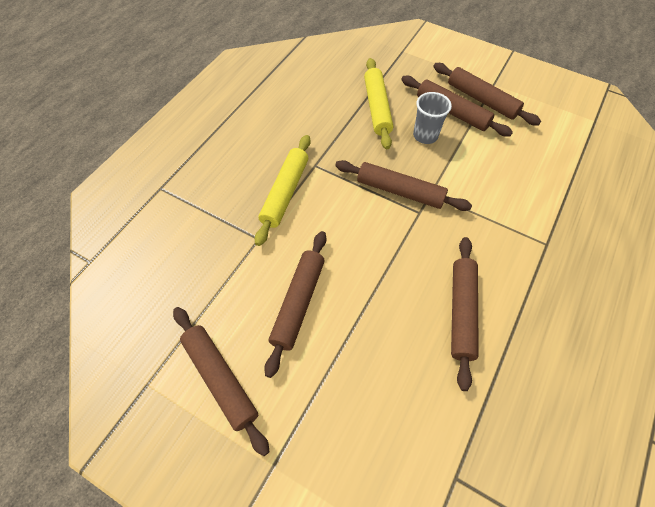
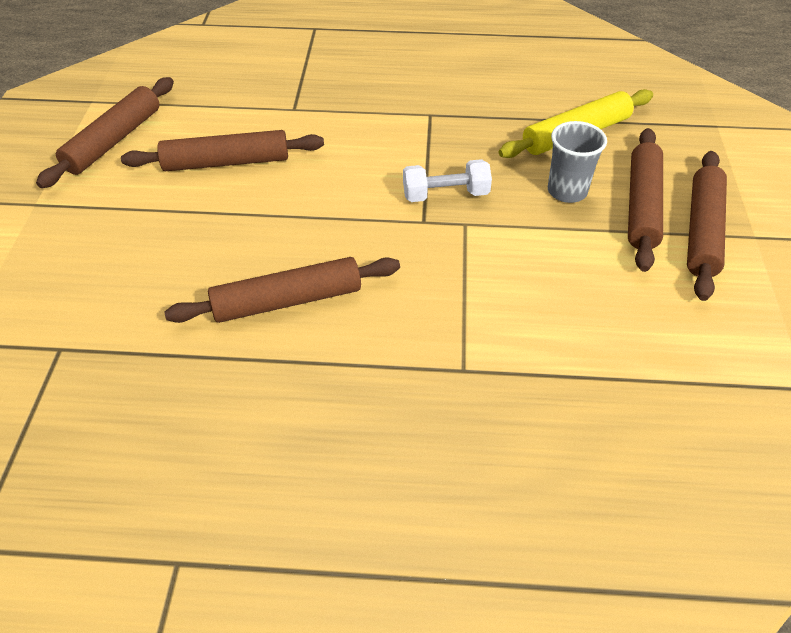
camera: 65 degrees right, 10 degrees down
yellow rolling pin [255,135,311,246] -> none
brown rolling pin [335,160,472,211] -> white dumbbell [403,159,492,202]

